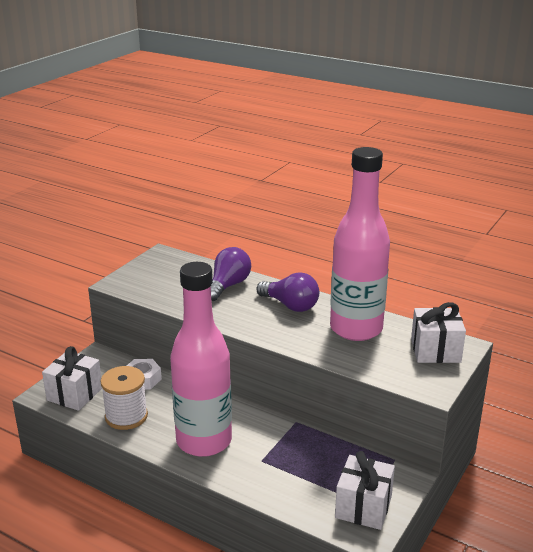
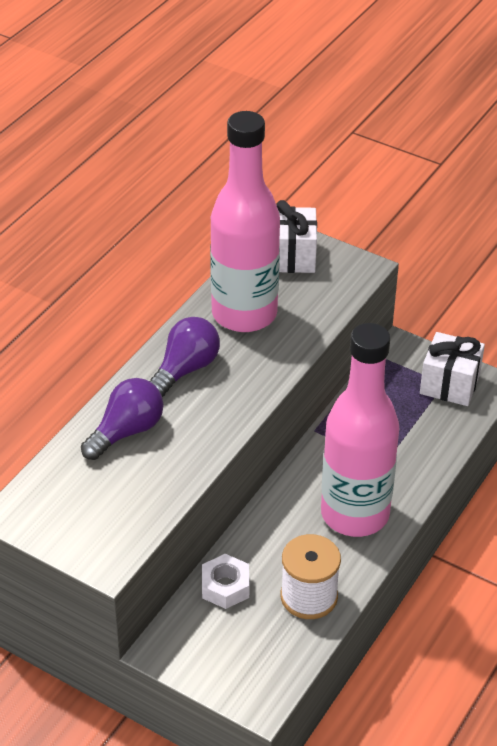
camera: 90 degrees left, 15 degrees up
white gift [42,346,102,411] -> none
purple light bulb [211,247,251,301] -> purple light bulb turned 105 degrees clockwise [81,378,163,460]

